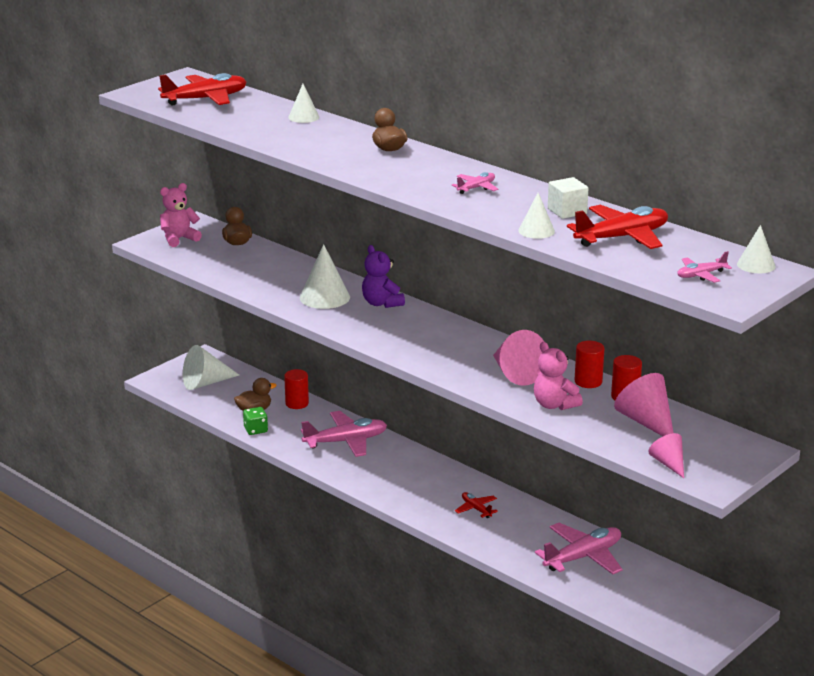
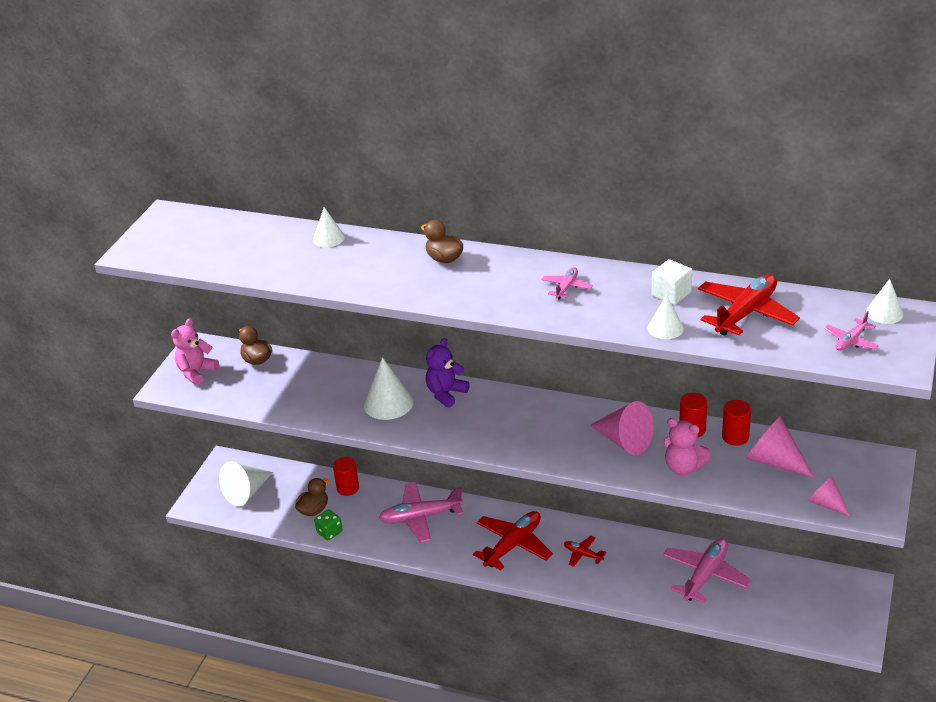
camera: 20 degrees left, 10 degrees up
red plane [158,73,247,106] -> red plane moved to [473,511,553,570]
pink plane [301,411,387,457] -> pink plane turned 150 degrees counterclockwise [379,482,464,543]
purple teddy bear [362,245,405,308] -> purple teddy bear turned 90 degrees clockwise [426,338,470,408]

